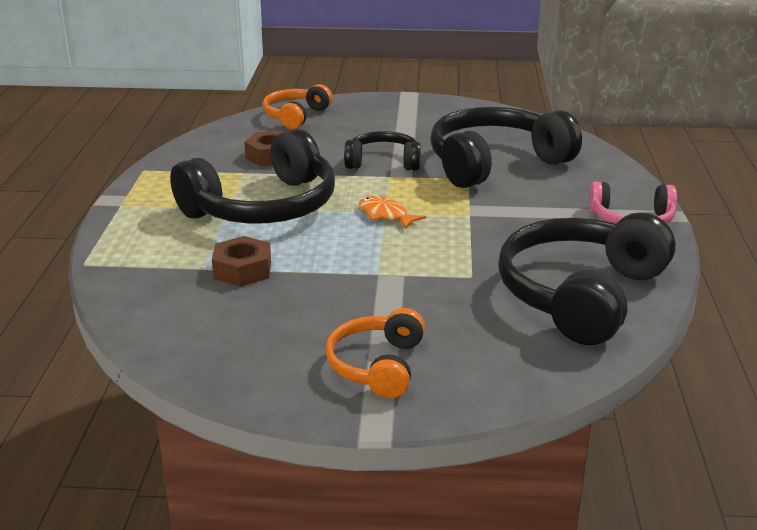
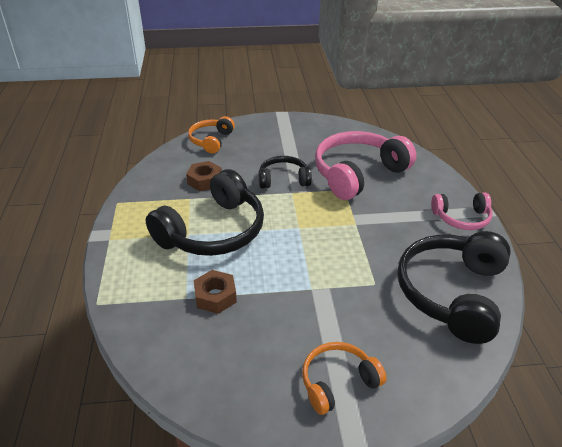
camera: 10 degrees left, 10 degrees up
orange headphones [325,308,425,399] -> orange headphones turned 60 degrees clockwise [302,342,387,415]
orange fish [359,196,426,229] -> none
black headphones [430,107,582,188] -> pink headphones [315,131,416,200]

